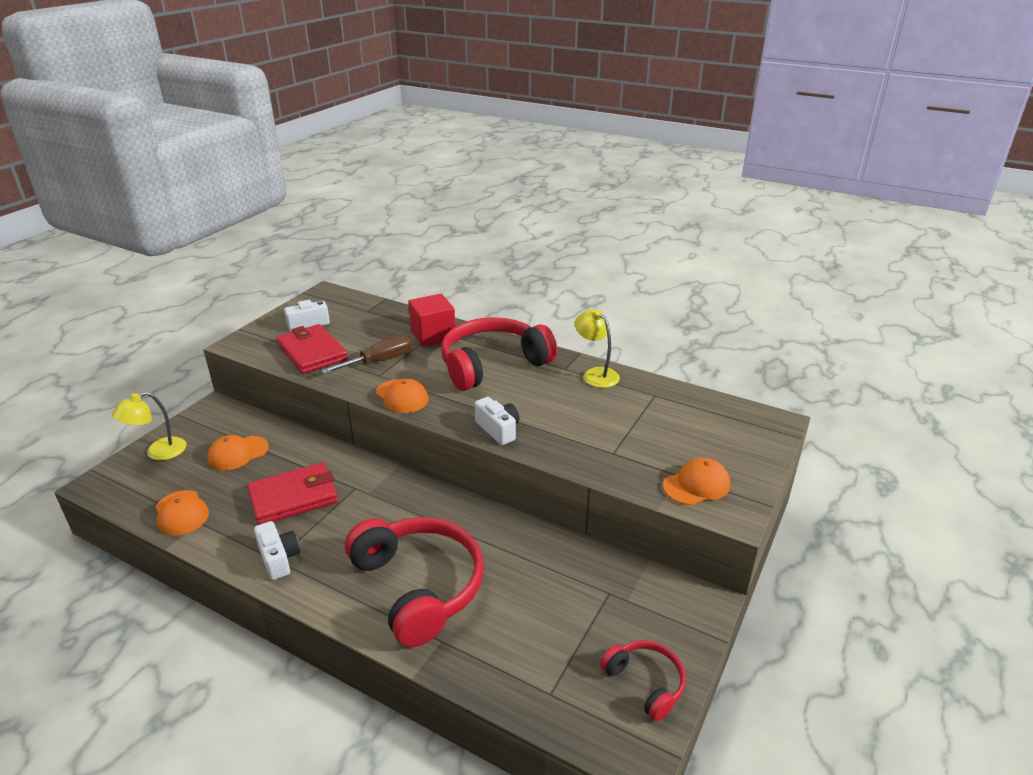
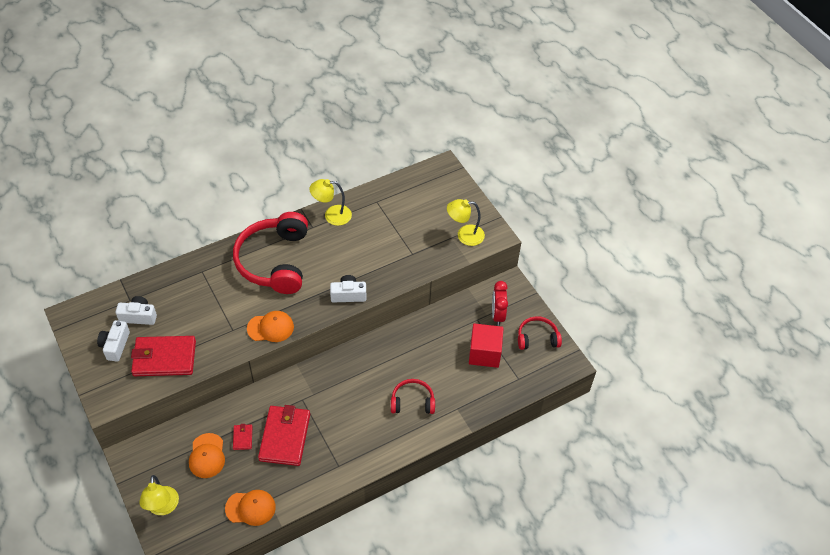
camera: 60 degrees left, 20 degrees up
white camera [254,521,300,580] -> white camera moved to [116,296,157,325]
brown screwdriver [321,335,412,374] -> none
red headphones [345,517,484,647] -> red headphones [391,379,435,414], size x0.51
red cube [408,294,455,347] -> red cube moved to [469,323,504,368]
orange cap [663,457,730,505] -> yellow lamp [447,199,485,246]
none -> red wallet [233,424,252,450]
none -> red clock [492,281,508,326]

